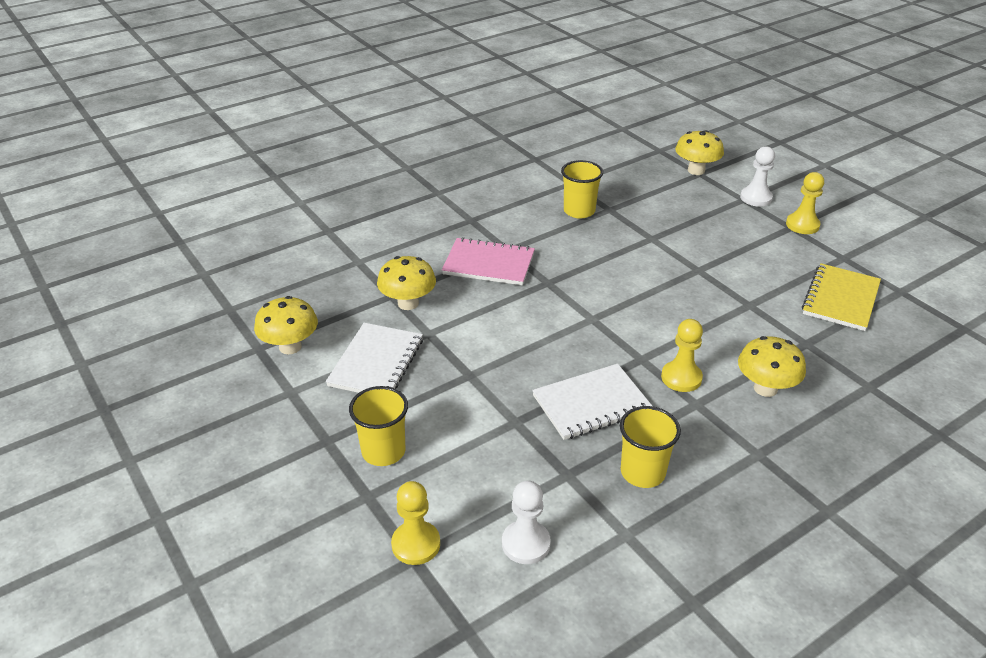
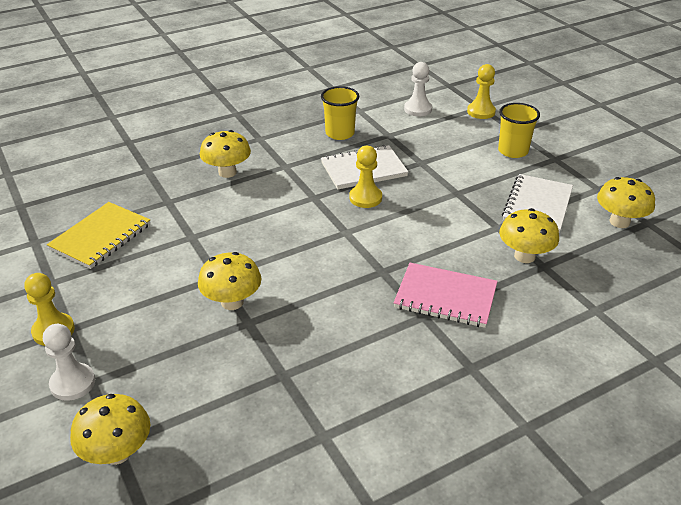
camera: 175 degrees left, 0 degrees up
yellow cup [561,160,603,218] -> none
yellow pawn [661,319,703,392] -> yellow pawn moved to [349,146,382,208]
none -> yellow mushroom [198,252,261,310]

